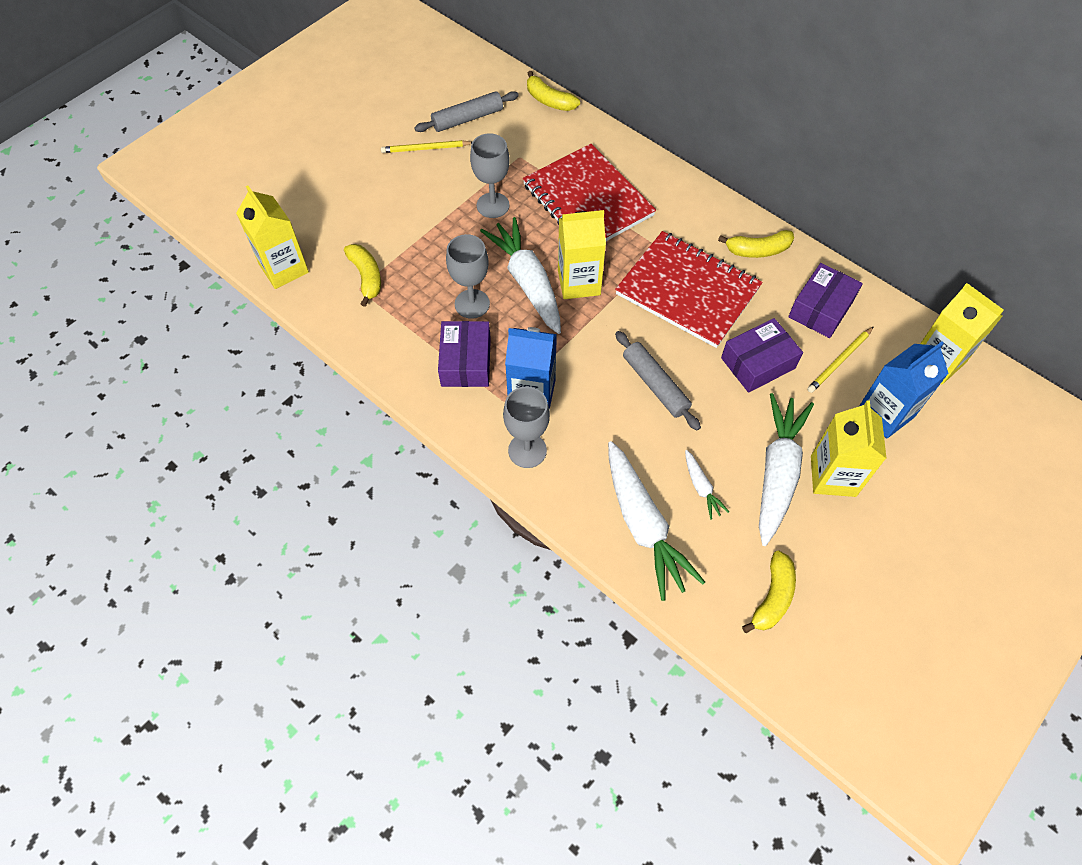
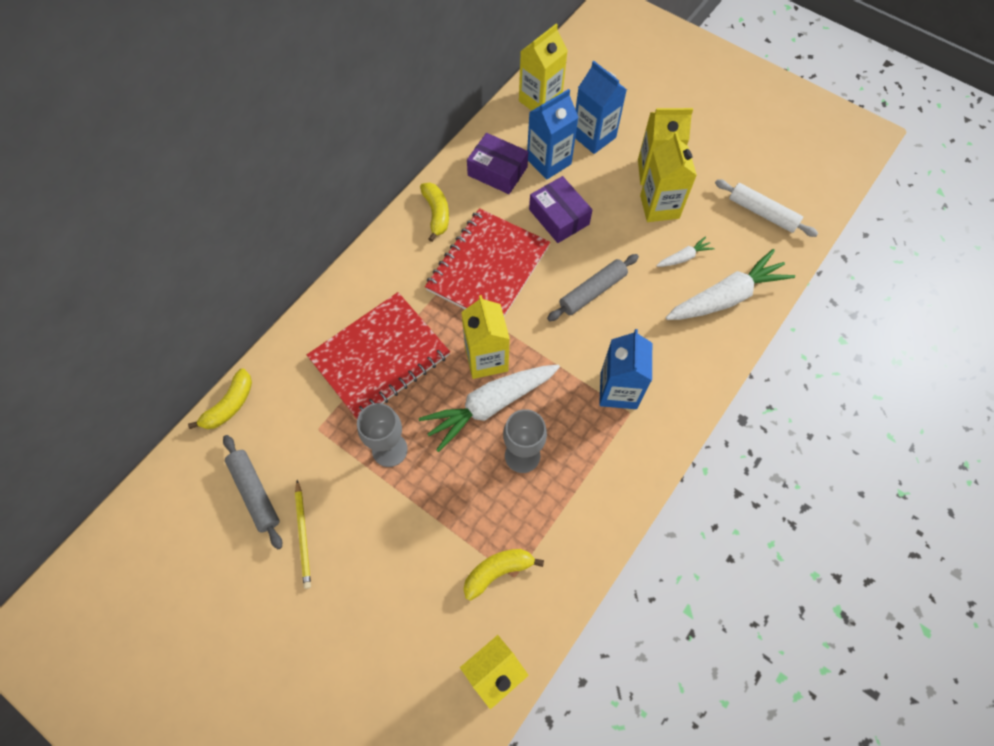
camera: 95 degrees left, 5 degrees up
purple box [438,321,491,387] -> none
grey goblet [503,386,550,468] -> none
yellow banana [742,551,796,633] -> white rolling pin [715,179,818,237]
white carrot [759,393,814,546] -> yellow carton [640,132,697,222]
yellow pencil [807,326,874,393] -> blue carton [527,89,579,179]

